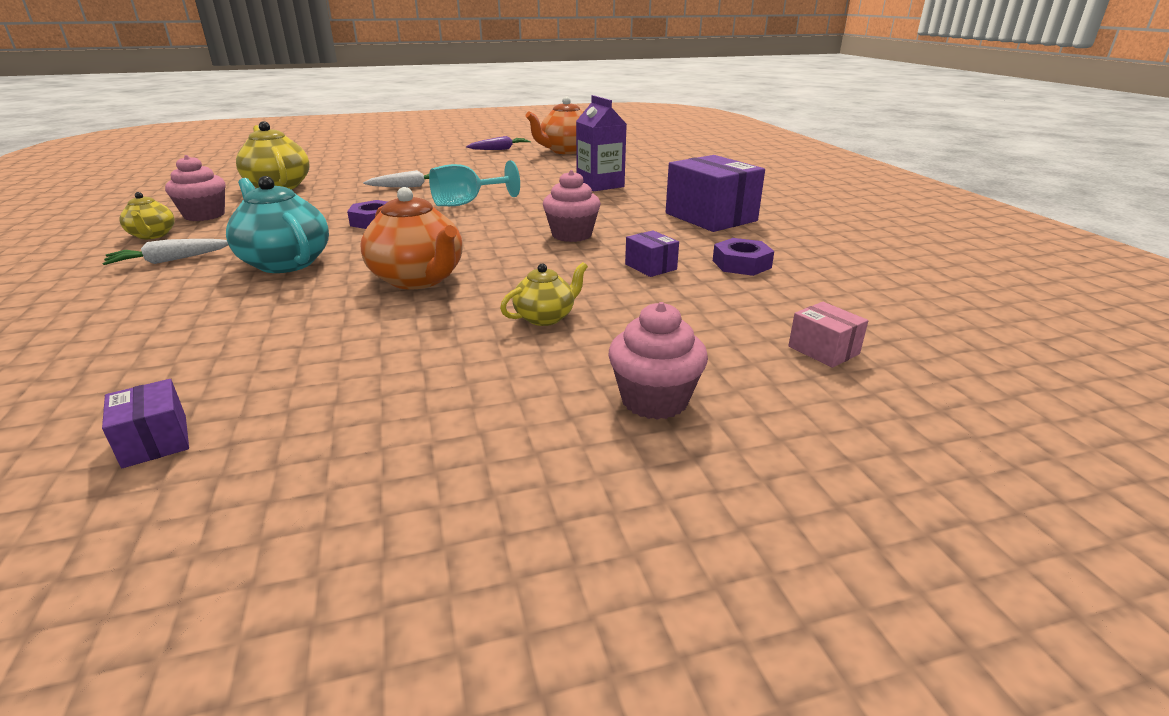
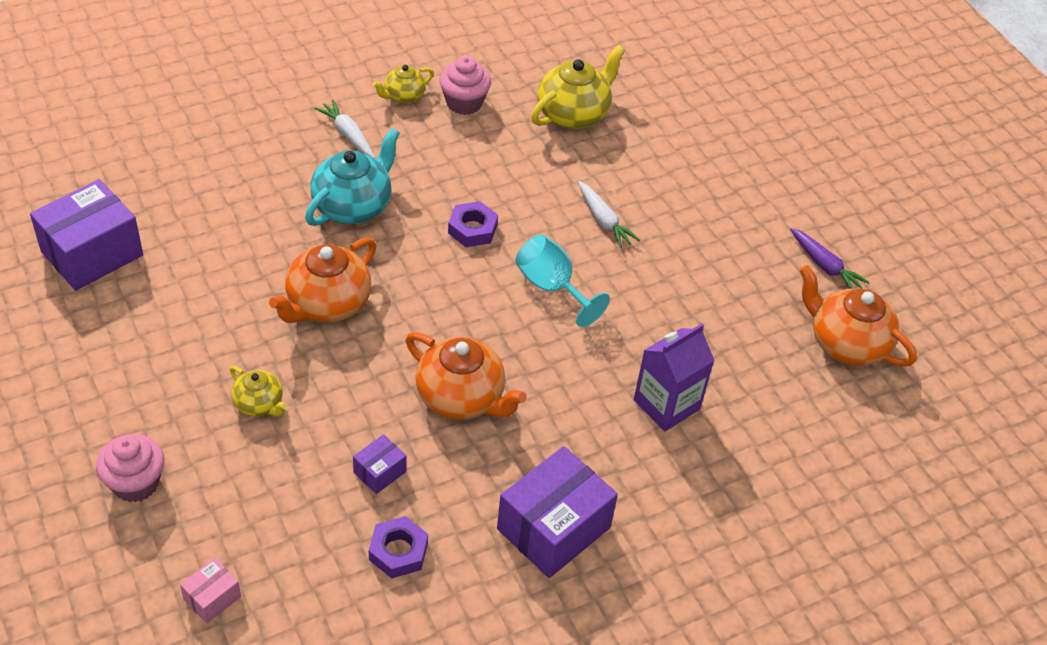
camera: 75 degrees right, 20 degrees up
purple box [102,379,189,468] -> purple box [30,179,143,291], size x2.13
pink cupcake [543,170,601,242] -> orange teapot [406,332,527,420]

